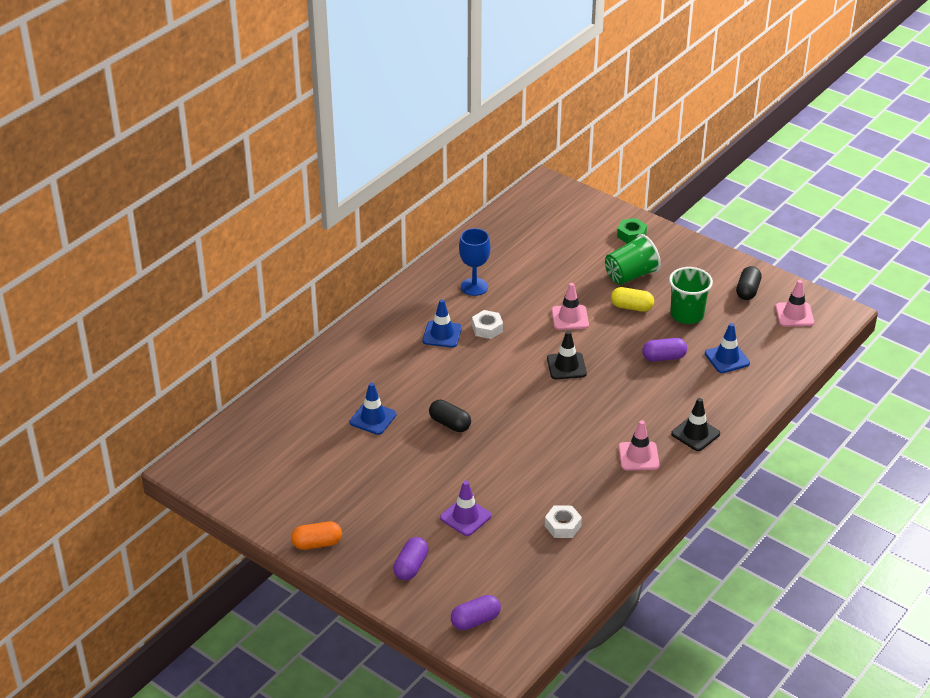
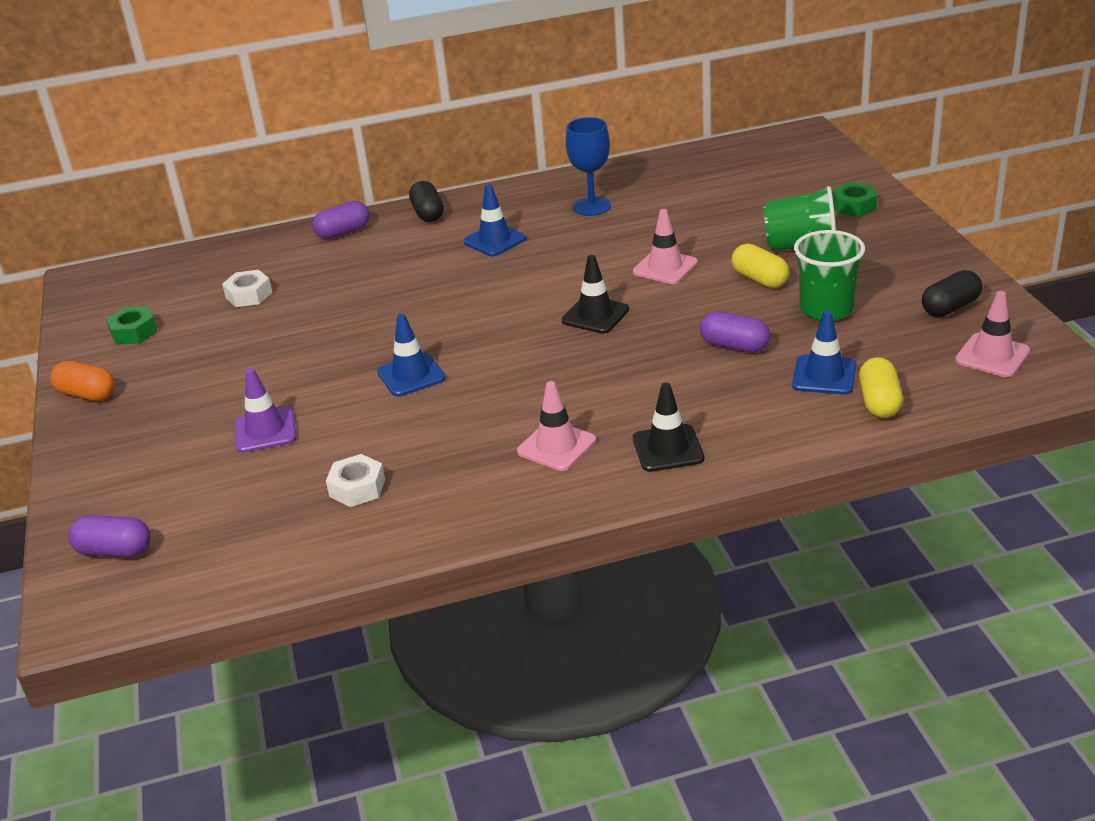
camera: 40 degrees right, 5 degrees down
blue traffic cone [350,383,397,435] -> blue traffic cone moved to [377,314,446,396]
purple capsule [393,537,429,580] -> purple capsule moved to [312,201,370,239]
black capsule [429,400,471,432] -> black capsule moved to [409,181,444,222]
white nut [472,310,503,339] -> white nut moved to [222,270,272,307]
none -> green nut [106,306,157,345]
none -> yellow capsule [859,357,903,418]

